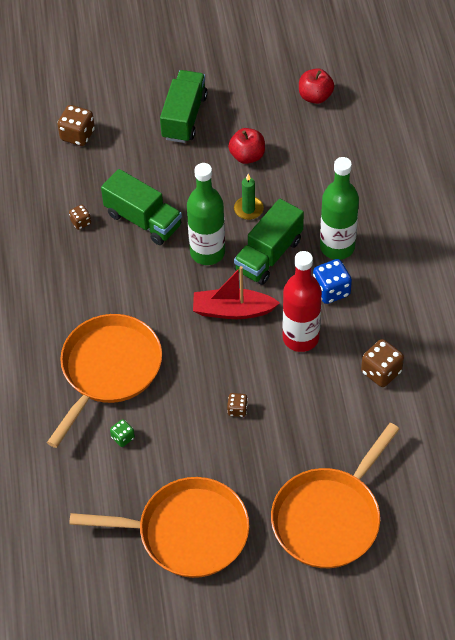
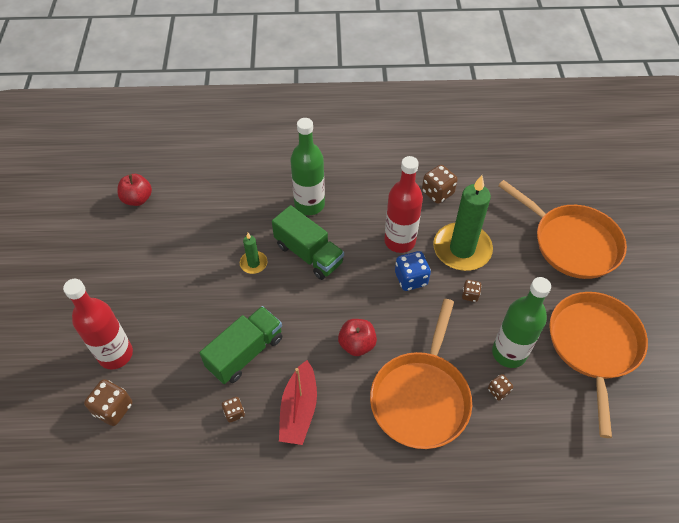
camera: 85 degrees left, 0 degrees up
orange pan [47,314,162,448] -> orange pan turned 105 degrees counterclockwise [370,299,472,449]
green dice [110,419,135,447] -> brown dice [488,374,513,401]
green truck [160,70,208,143] -> none
green bottle [187,163,225,265] -> green bottle moved to [492,277,551,368]
red boat [193,266,280,319] -> red boat moved to [279,360,317,445]
red apple [228,128,265,164] -> red apple moved to [338,319,377,356]
blue dice [313,259,352,304] -> blue dice moved to [395,251,431,291]
none -> red bottle [63,279,133,370]
none -> green candle [433,175,493,271]

